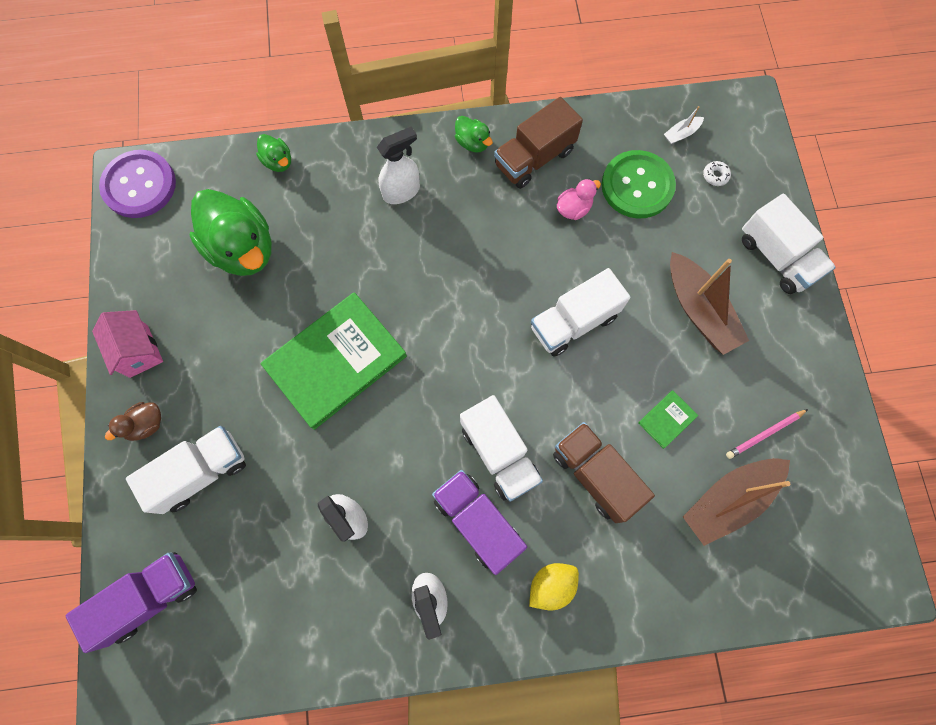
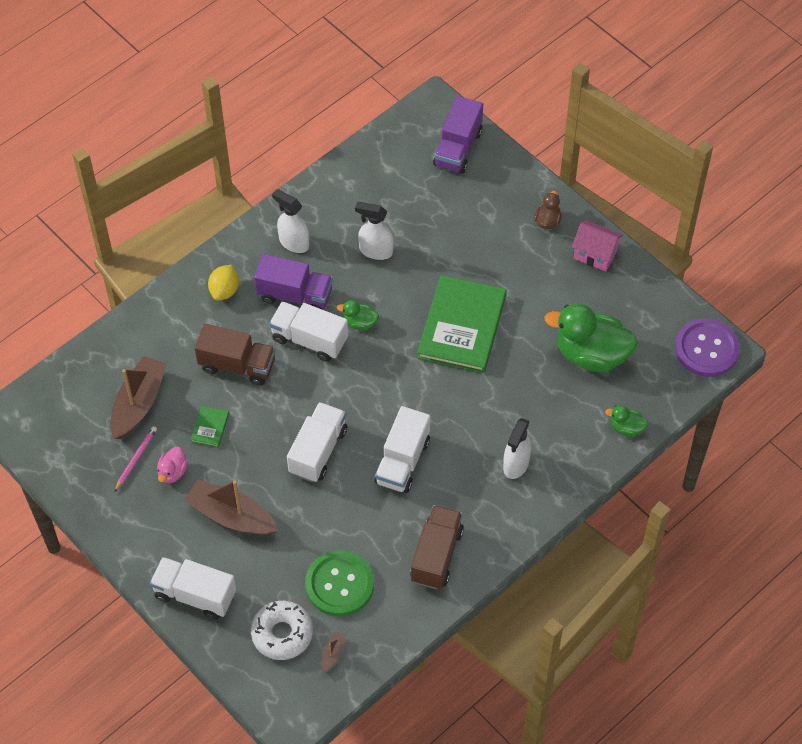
camera: 145 degrees right, 15 degrees down
white truck [126,426,246,514] -> white truck moved to [374,406,430,493]
green duck [455,116,493,153] -> green duck moved to [337,300,379,331]
pink duck [557,179,601,220] -> pink duck moved to [157,447,188,483]
white boat [664,106,704,144] -> brown boat [321,631,347,673]
white donut [703,161,731,186] -> white donut [251,601,313,660], size x2.37

